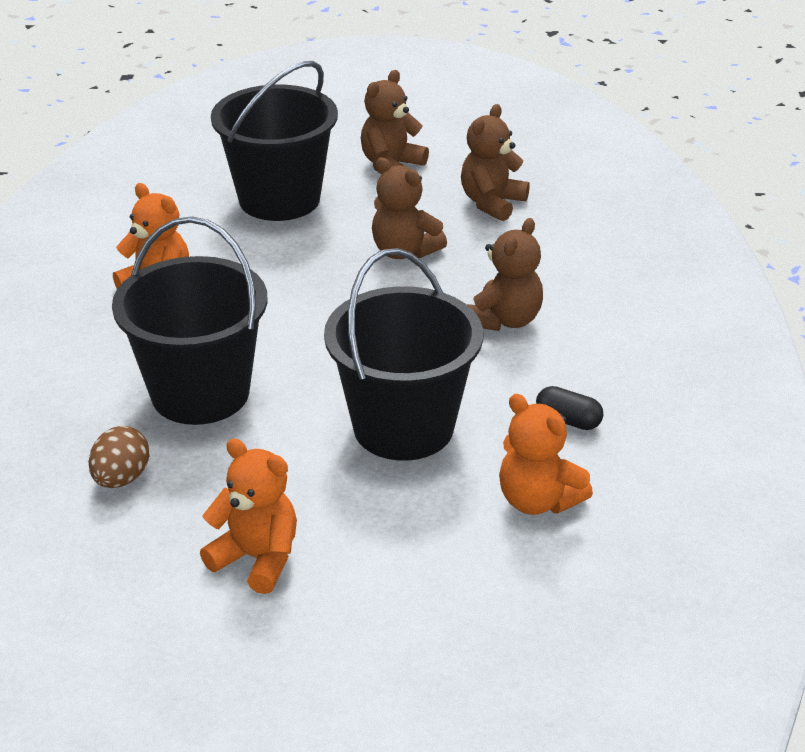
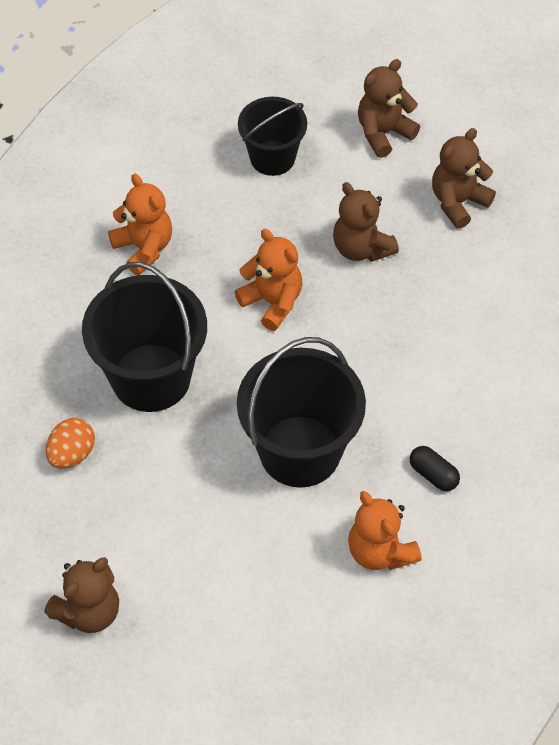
camera: 15 degrees right, 20 degrees up
brown egg [88,426,150,488] -> orange egg [45,418,95,469]
orange teddy bear [200,438,297,594] -> orange teddy bear moved to [235,229,302,331]
black bucket [211,61,338,221] -> black bucket [238,97,307,176], size x0.62
brown teddy bear [467,218,543,331] -> brown teddy bear moved to [44,557,119,633]

